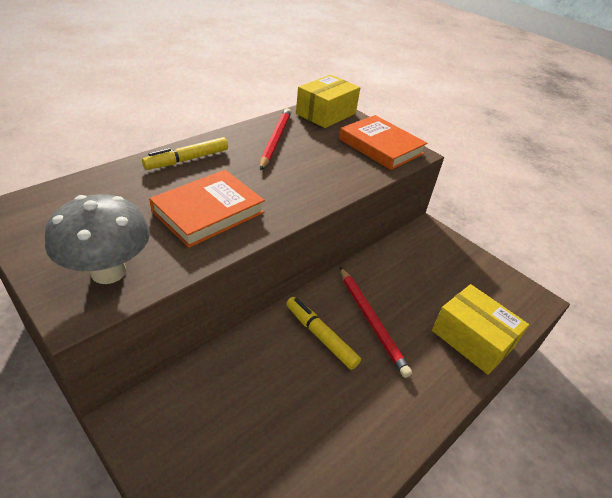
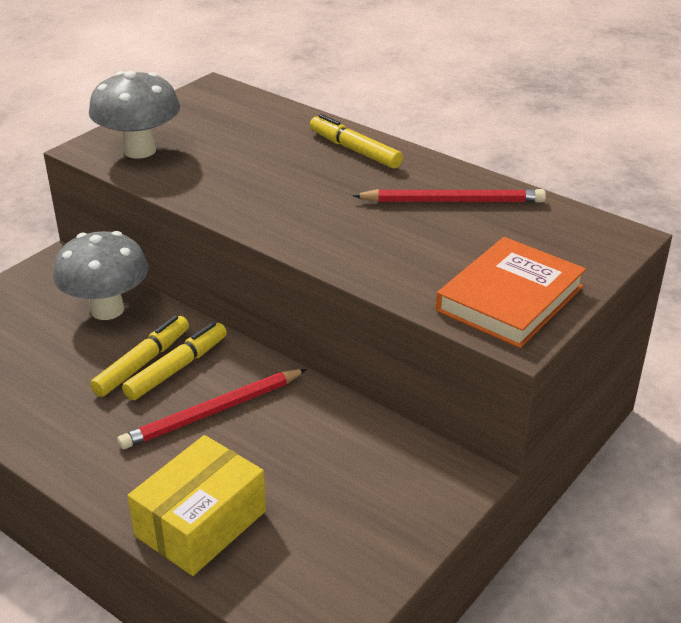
camera: 85 degrees right, 5 degrees down
orange book [149,170,265,248] -> none
yellow box [296,75,360,128] -> none
none -> grey mushroom [53,231,148,320]
none -> yellow marker [90,315,189,397]

